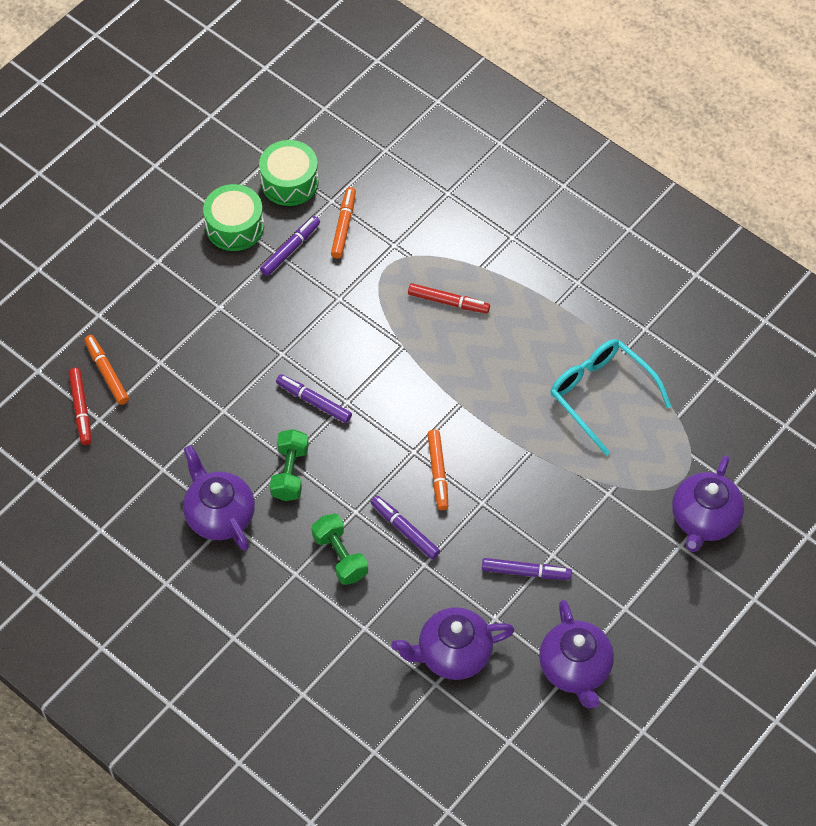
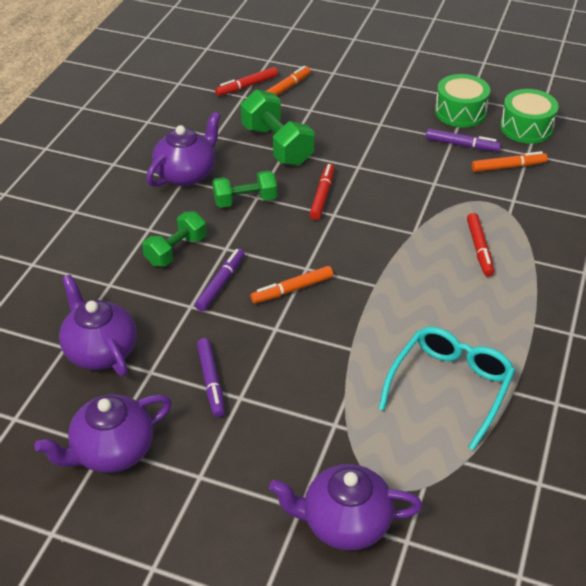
camera: 70 degrees right, 15 degrees down
purple marker [276,374,352,423] -> red marker [309,164,335,220]
none -> green dumbbell [240,90,314,166]

